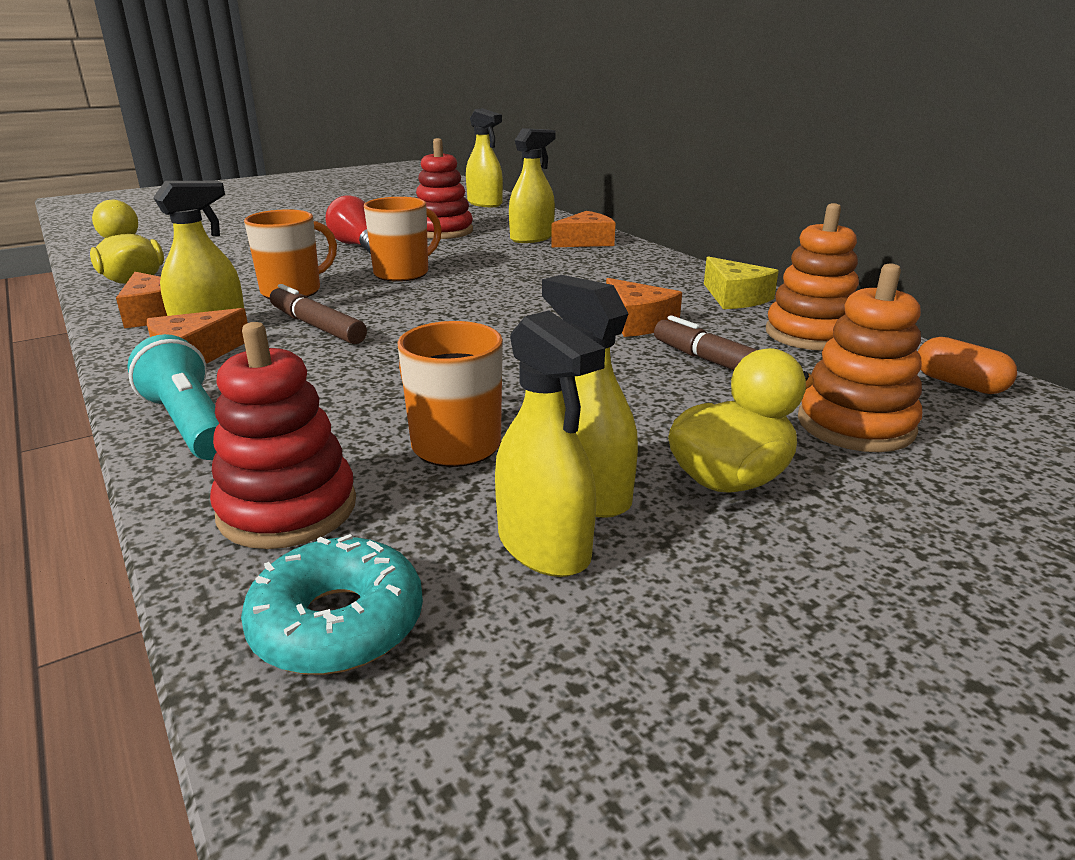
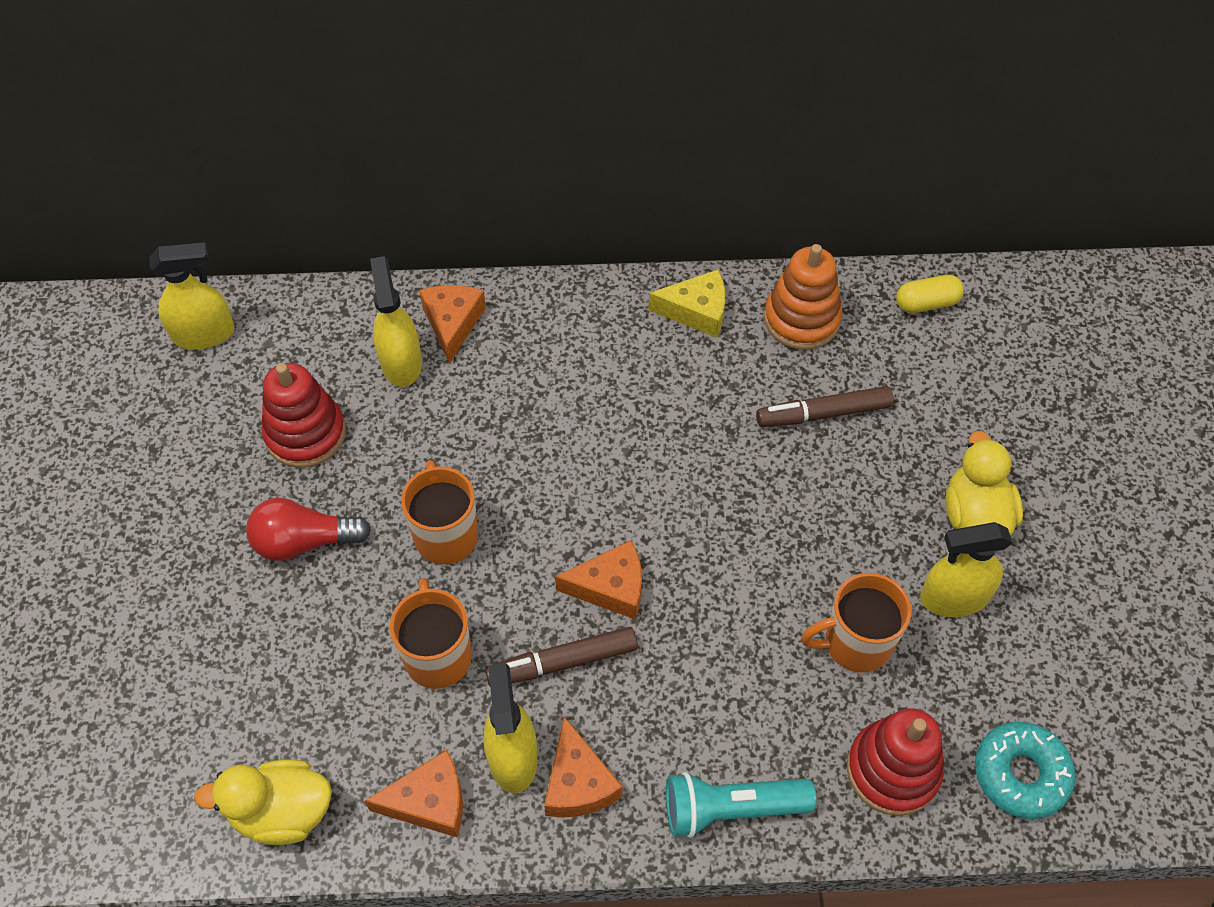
camera: 60 degrees left, 30 degrees up
yellow spray bottle [495,311,605,577] -> none
orange cheese [606,278,682,337] -> orange cheese moved to [555,540,642,620]
orange stacking toy [798,263,922,452] -> none
orange capsule [918,337,1017,394] -> yellow capsule [896,275,964,313]

